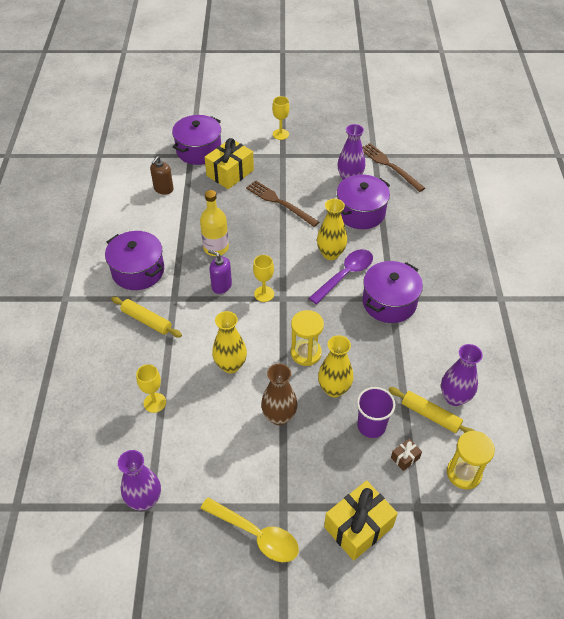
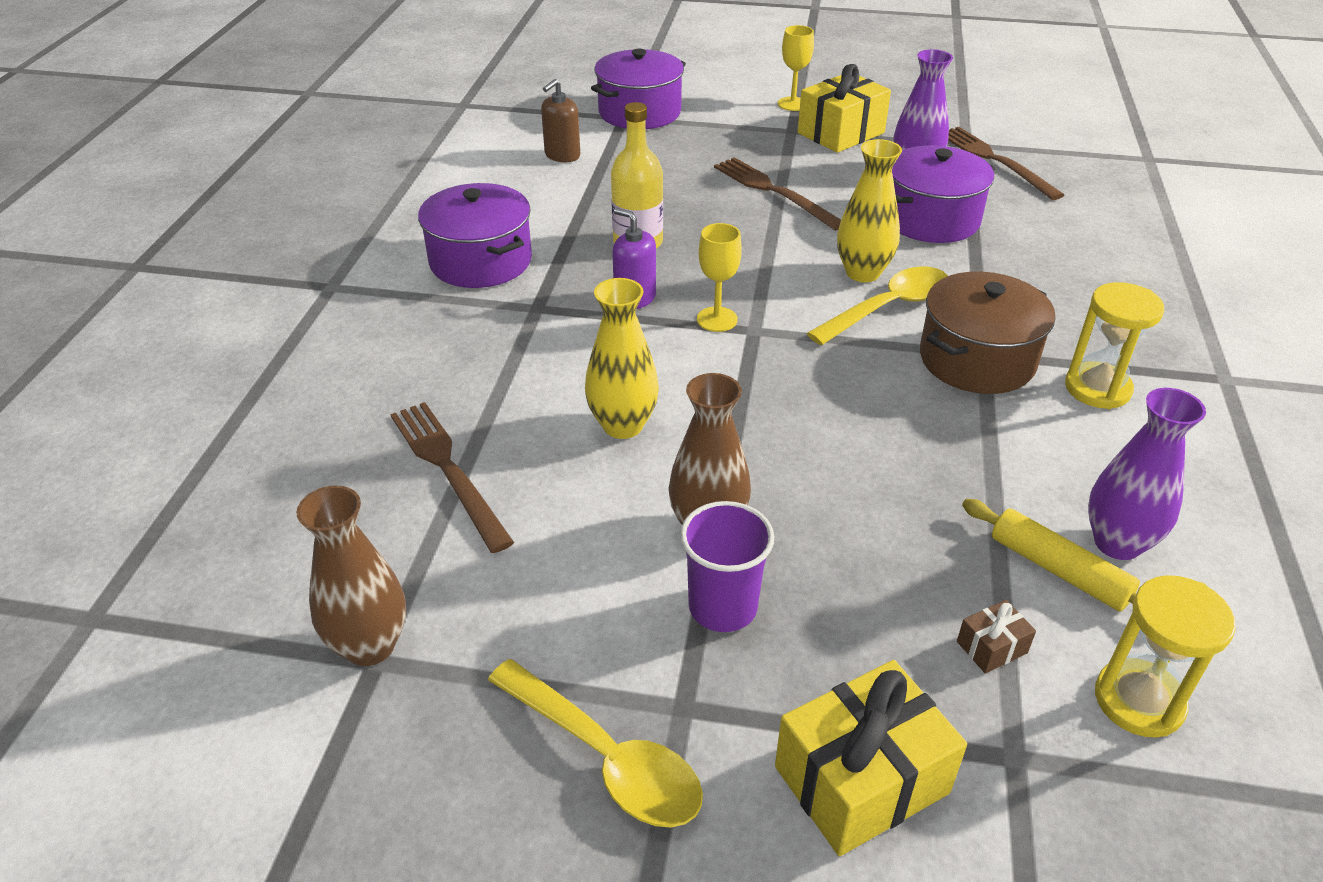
camera: 10 degrees right, 10 degrees down
yellow rolling pin [111,296,182,338] -> none
purple vase [118,450,161,511] -> brown vase [296,485,406,666]
yellow goblet [136,364,166,413] -> brown fork [390,402,514,553]
yellow gift [205,138,254,189] -> yellow gift moved to [798,64,891,153]
yellow hourglass [291,310,324,366] -> yellow hourglass moved to [1065,282,1164,409]
purple spoon [309,249,373,304] -> yellow spoon [807,267,948,345]
yellow vase [318,335,354,397] -> none
purple cup [357,387,396,438] -> purple cup moved to [680,501,774,632]
purple pot [362,261,423,323] -> brown pot [920,272,1056,394]

